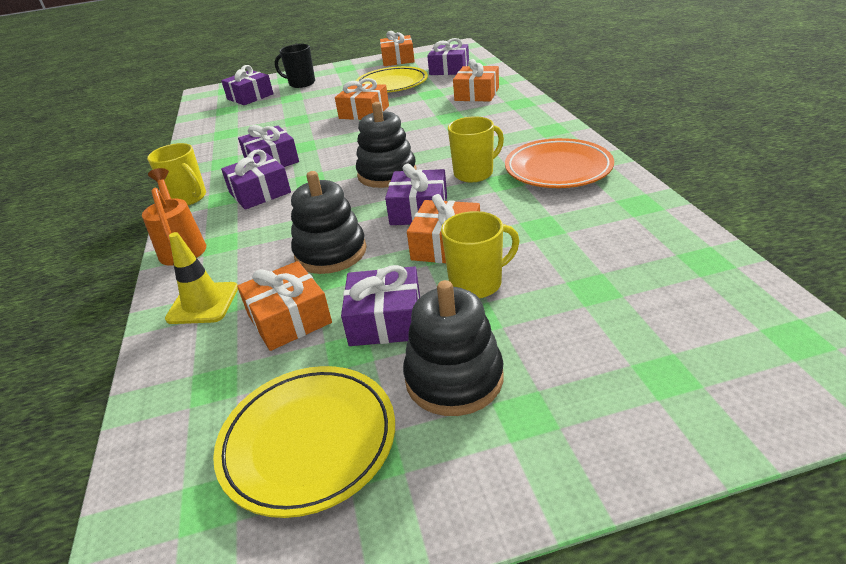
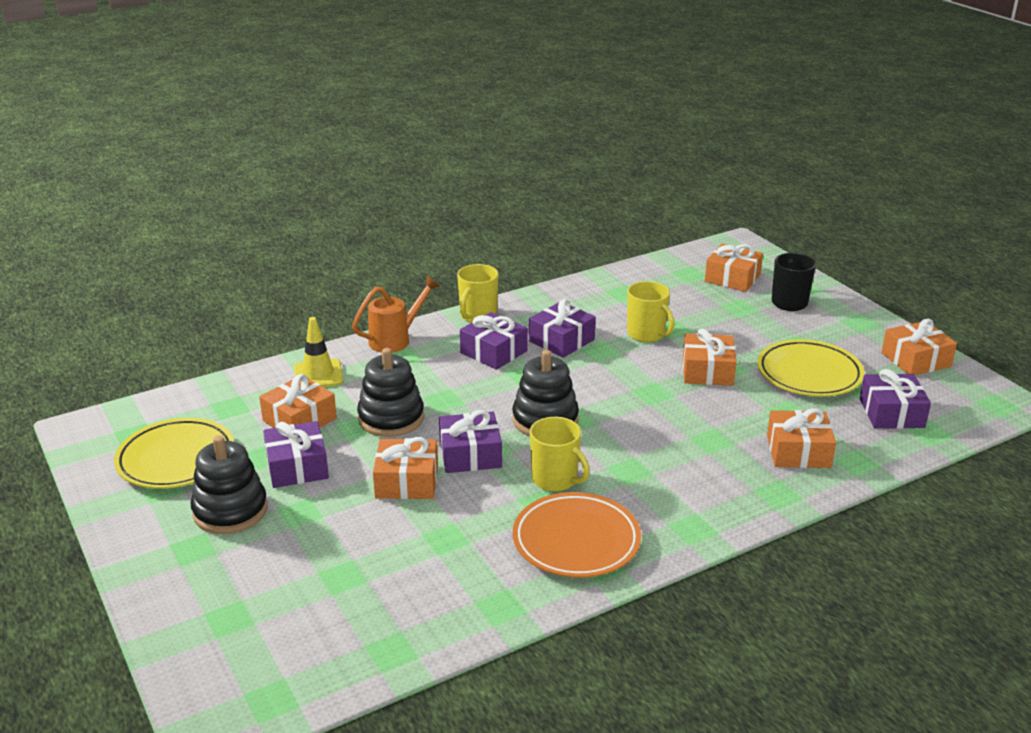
camera: 70 degrees right, 5 degrees down
purple gift [221,65,273,105] -> orange gift [705,243,763,292]
yellow mug [441,211,520,298] -> yellow mug moved to [627,281,674,342]

